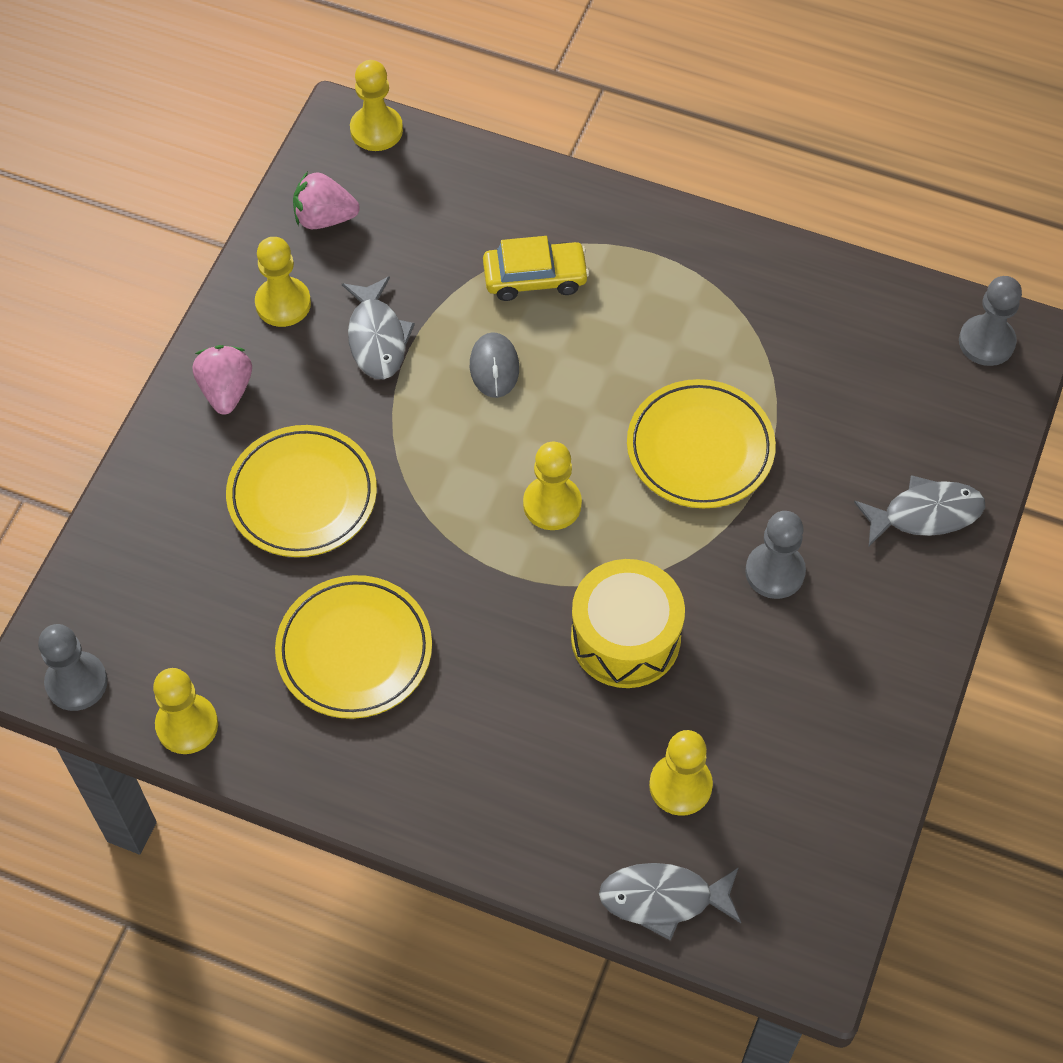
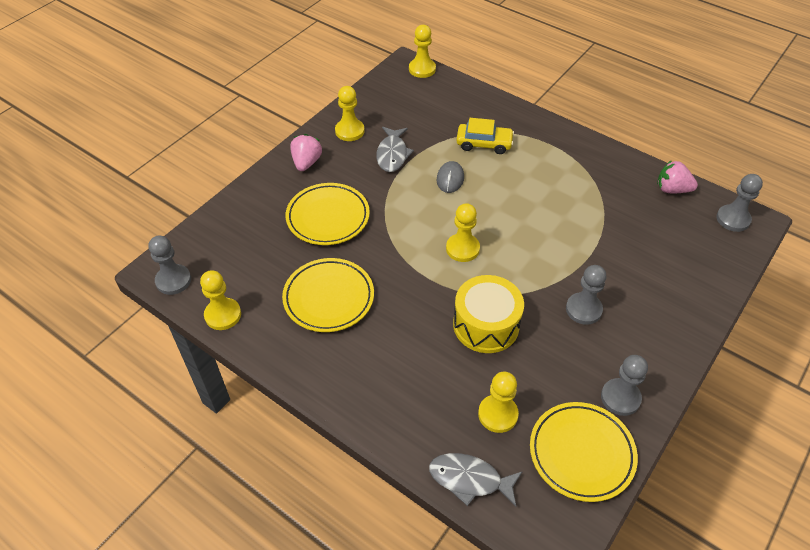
camera: 15 degrees right, 10 degrees down
pink strawberry [293,171,360,229] -> pink strawberry moved to [657,160,698,193]
yellow plate [627,379,776,508] -> yellow plate moved to [530,402,638,502]
grey fish [854,475,985,546] -> none
none -> grey pawn [601,355,648,416]

